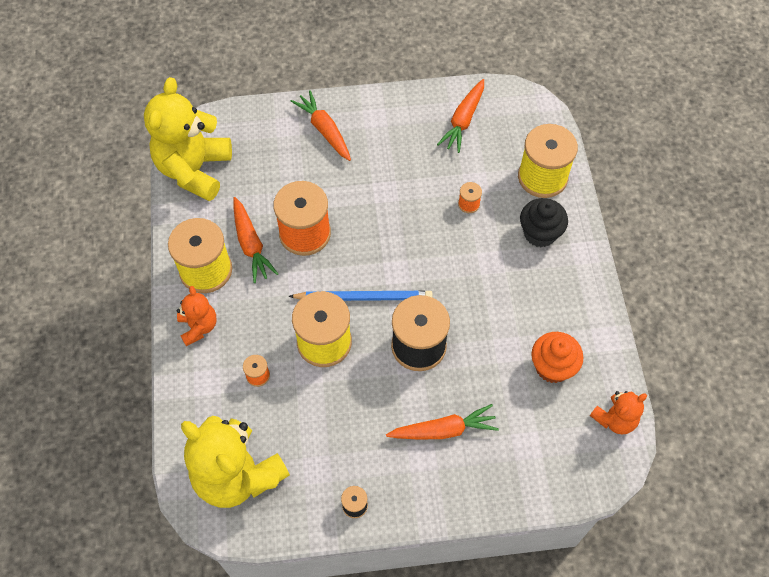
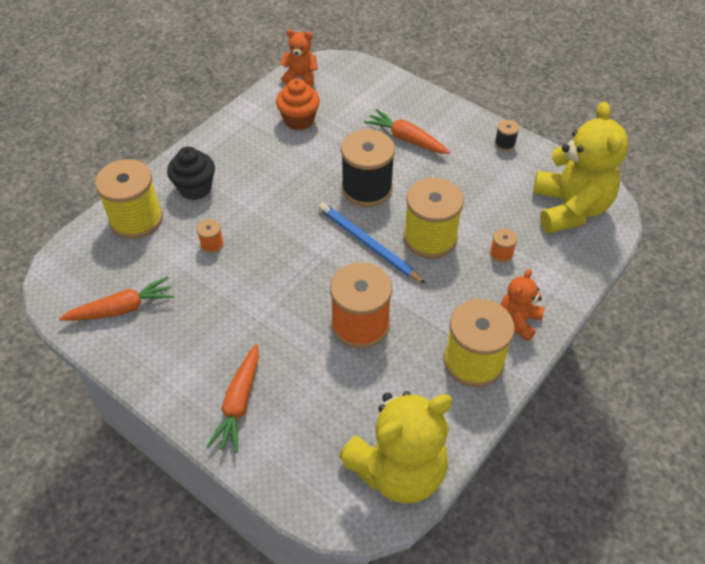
camera: 135 degrees left, 10 degrees down
orange carrot [233,197,278,283] -> none

